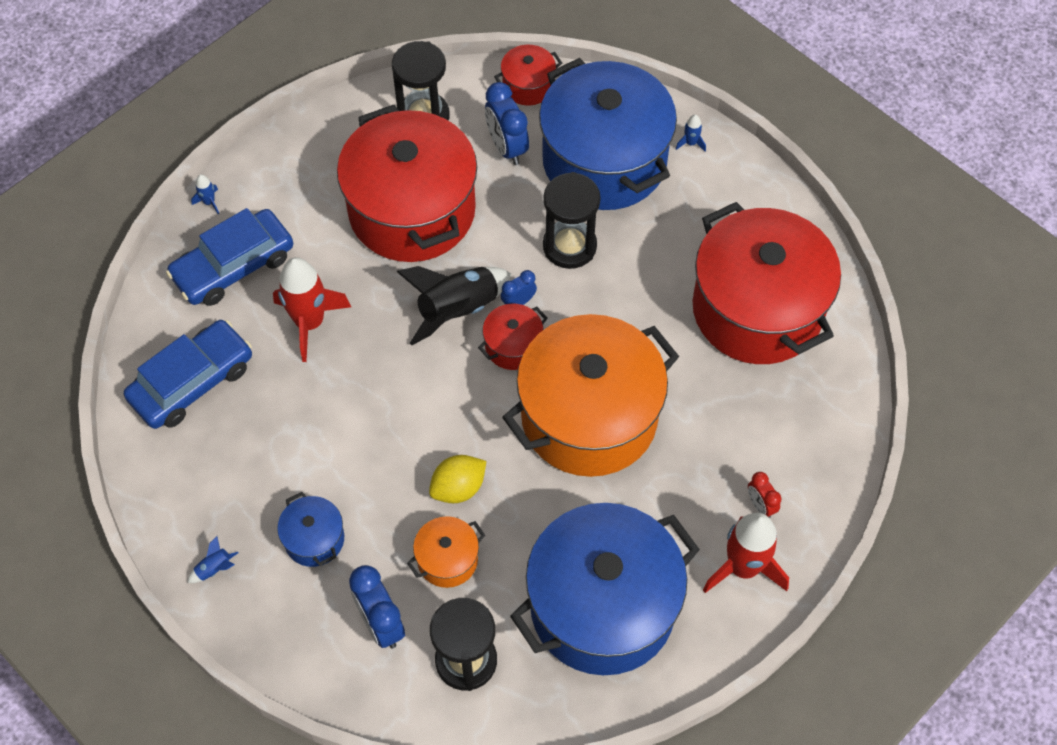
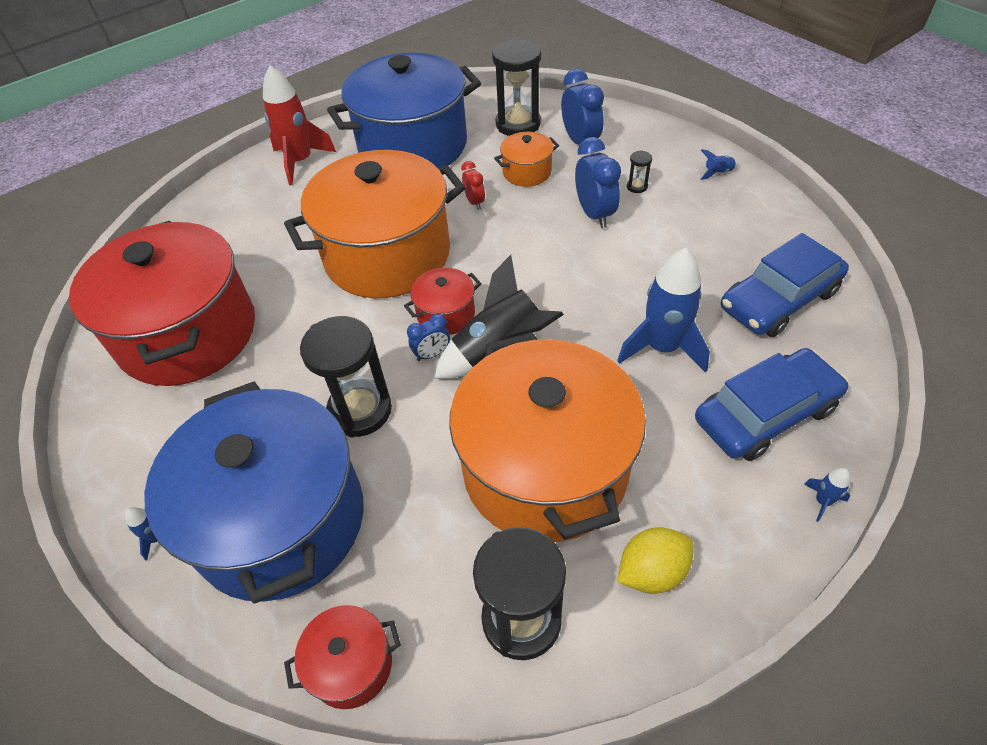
camera: 170 degrees left, 10 degrees down
red rocket [273,257,351,362] -> blue rocket [617,248,710,373]
blue pot [277,492,344,567] -> black hourglass [627,150,652,193]
red pot [337,105,477,262] -> orange pot [449,332,646,542]
yellow lemon [429,455,486,503] -> yellow lemon moved to [618,527,694,594]
blue clock [485,82,529,165] -> blue clock moved to [575,137,621,228]
red clock [748,472,782,518] -> red clock moved to [461,161,485,210]

